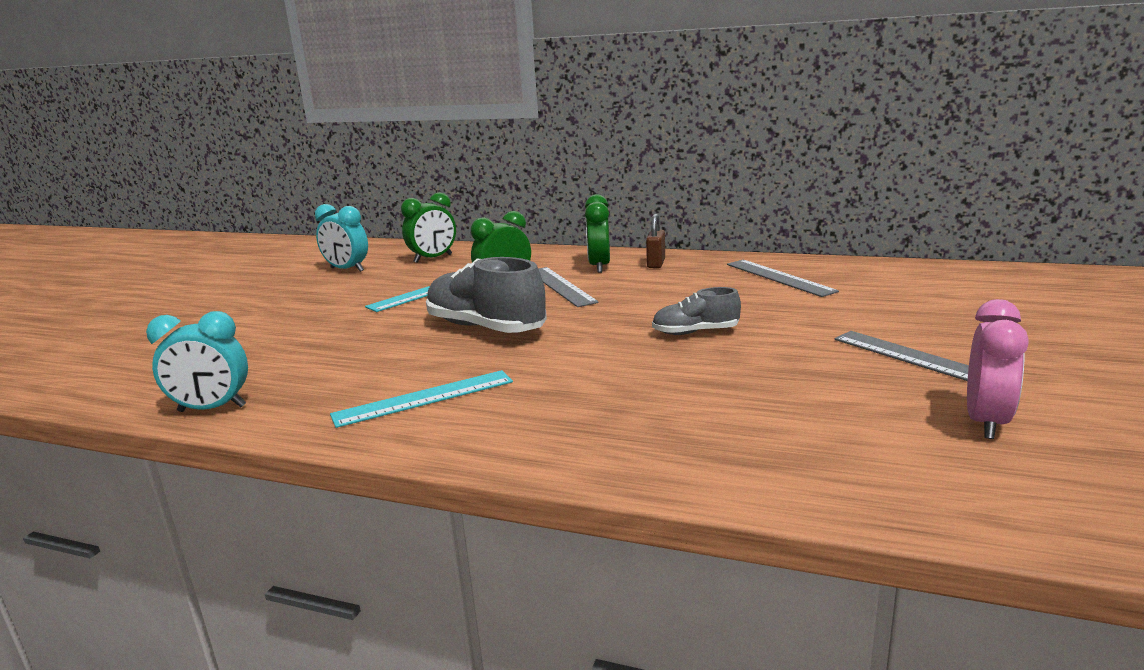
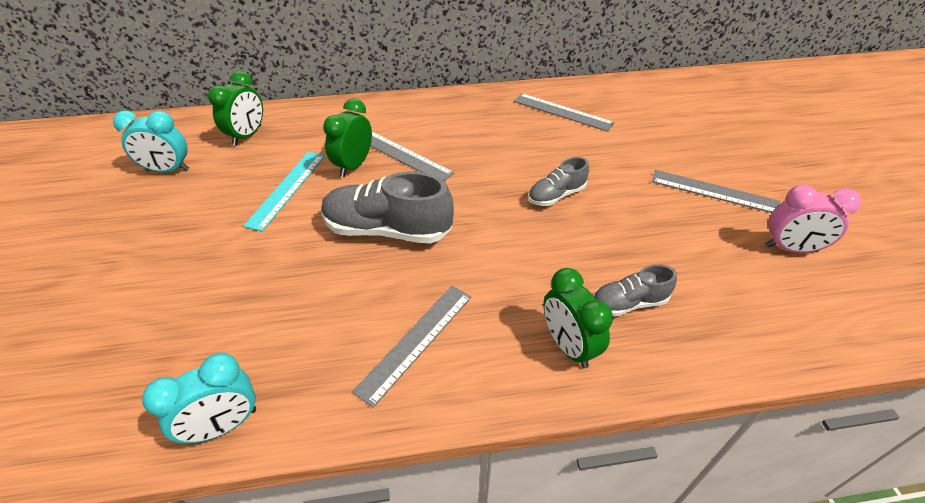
camera: 30 degrees left, 25 degrees up
turquoise ruler [330,370,513,428] -> grey ruler [352,286,471,408]
green clock [585,194,610,273] -> green clock moved to [543,268,613,368]
brown padlock [646,214,665,268] -> none
pink clock [967,299,1029,439] -> pink clock turned 105 degrees clockwise [765,185,861,253]
none -> grey shoe [593,264,677,317]

